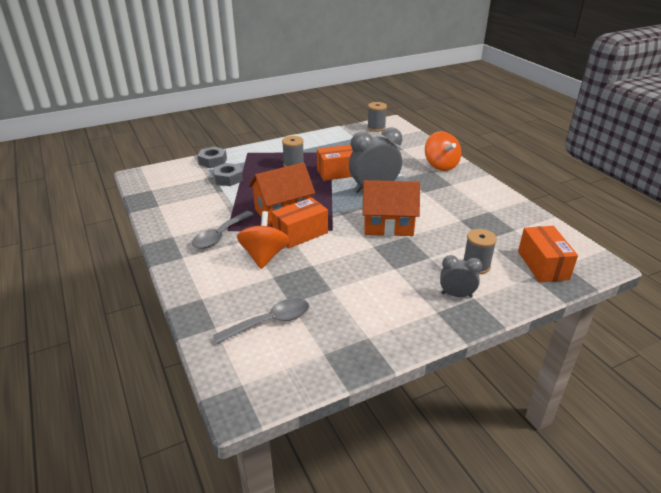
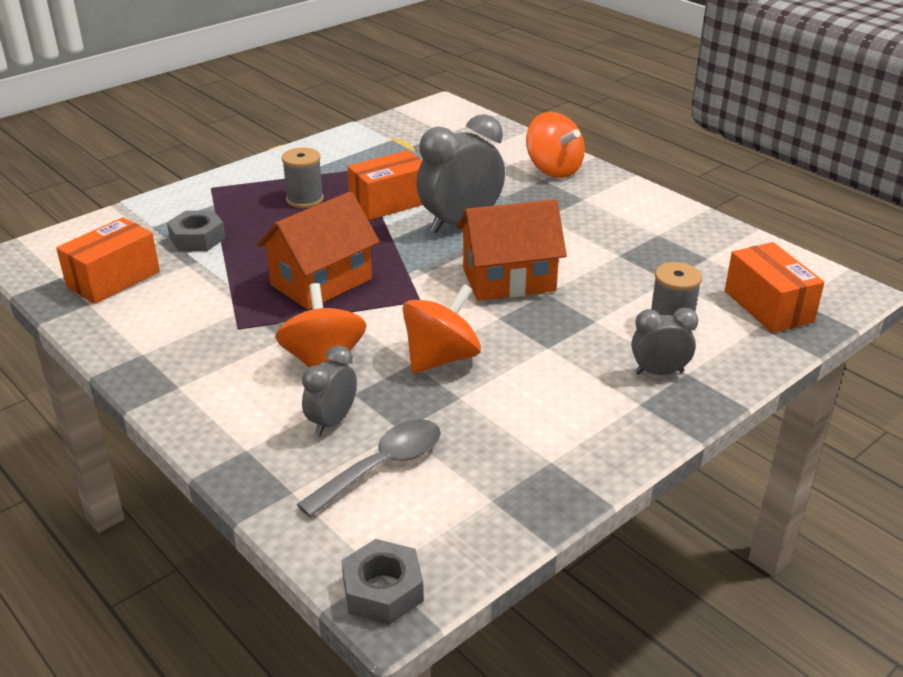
camera: 15 degrees left, 0 degrees up
grey spoon [192,211,254,249] -> none
grey nut [198,147,227,168] -> grey nut moved to [341,539,424,625]
orange box [271,197,328,249] -> orange box moved to [56,217,160,304]
grey spool [367,102,387,132] -> none
none -> grey clock [302,345,357,436]
none -> orange spinning top [403,284,481,374]

